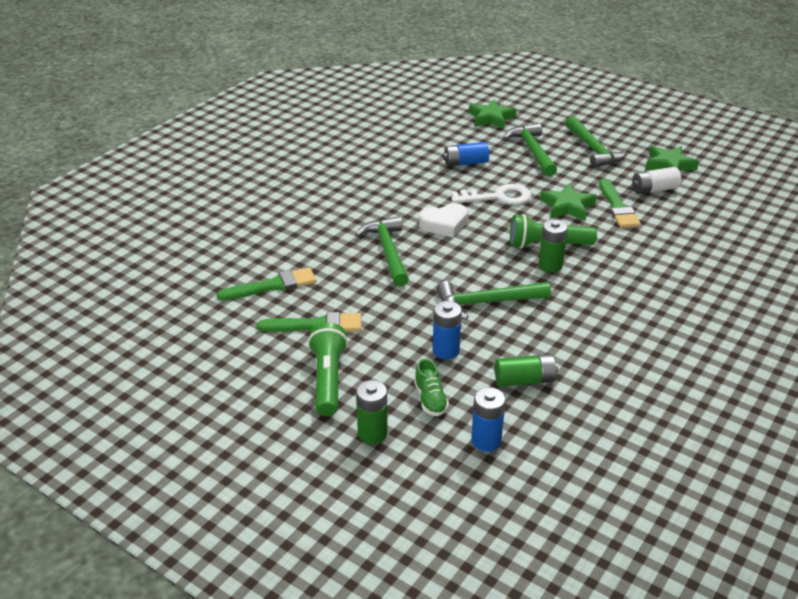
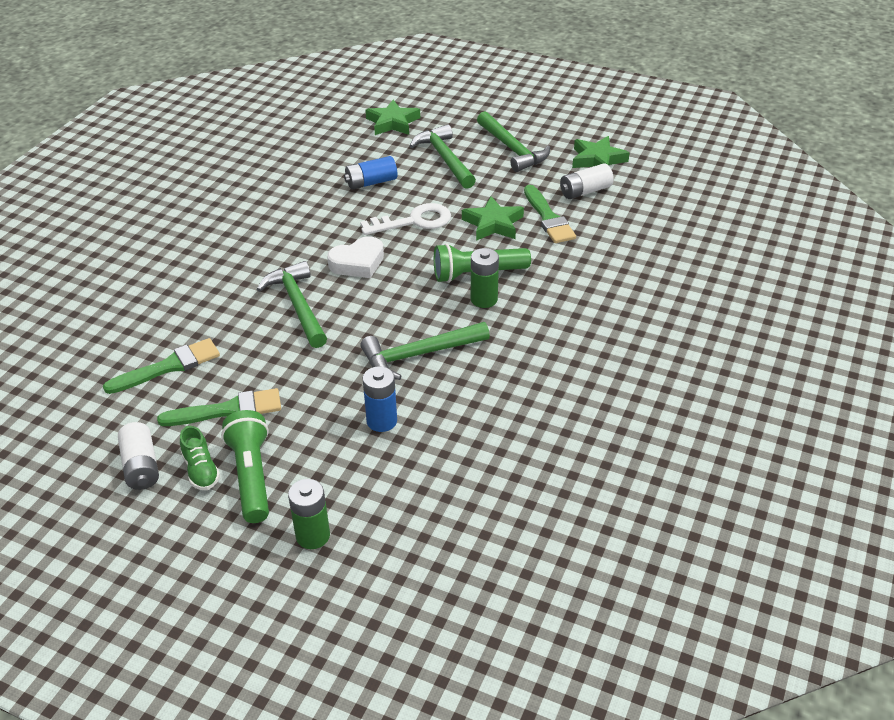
camera: 10 degrees left, 5 degrees up
green shoe [414,359,449,416] -> green shoe moved to [180,426,220,490]
blue battery [471,387,506,452] -> none
green battery [495,354,558,387] -> none
none -> white battery [118,422,159,490]

